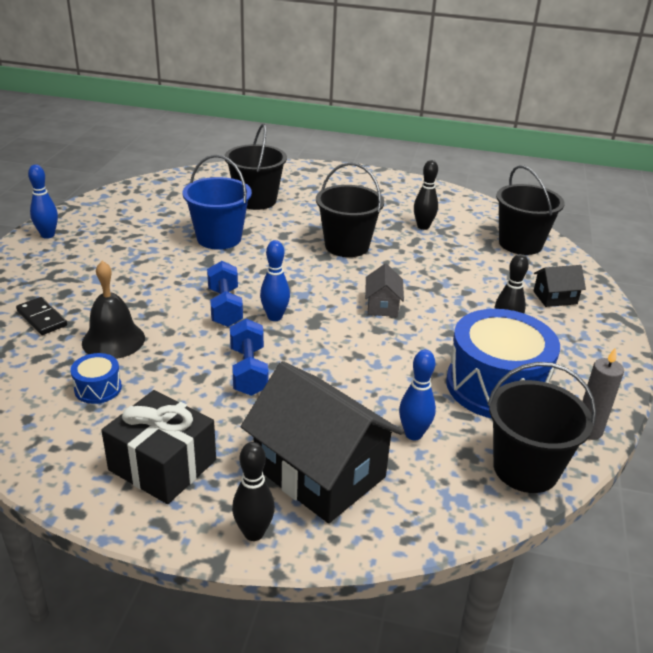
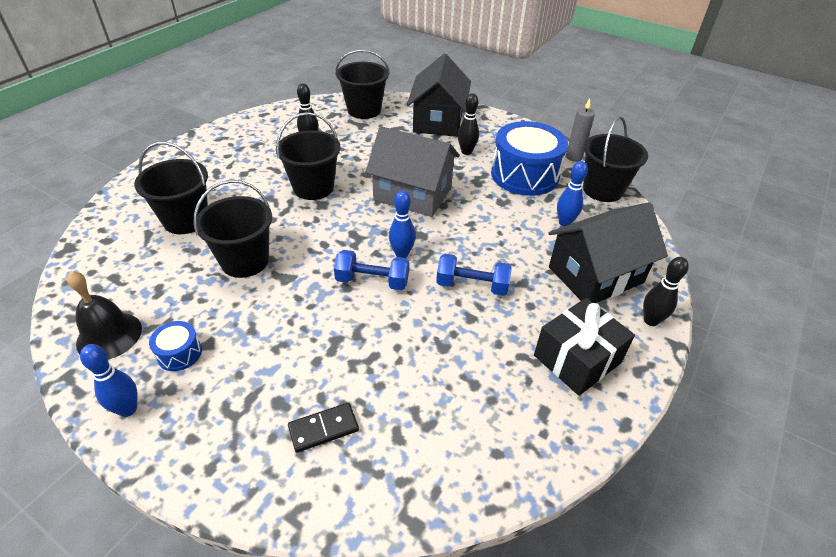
camera: 70 degrees left, 10 degrees up
blue drum [70,353,122,404] -> blue drum moved to [149,321,202,371]
black bell [82,261,145,359] -> black bell moved to [67,271,142,359]
blue bucket [183,155,252,250] -> black bucket [194,180,272,278]
grey house [365,263,404,317] -> grey house [365,126,460,217], size x2.16
black house [533,265,586,307] -> black house [407,53,471,137], size x2.16

